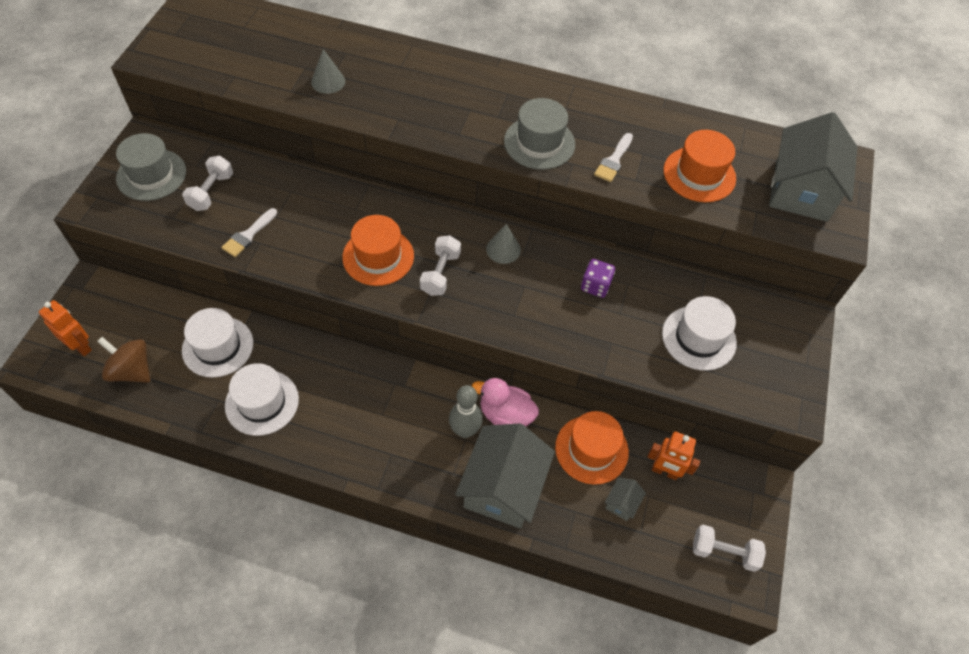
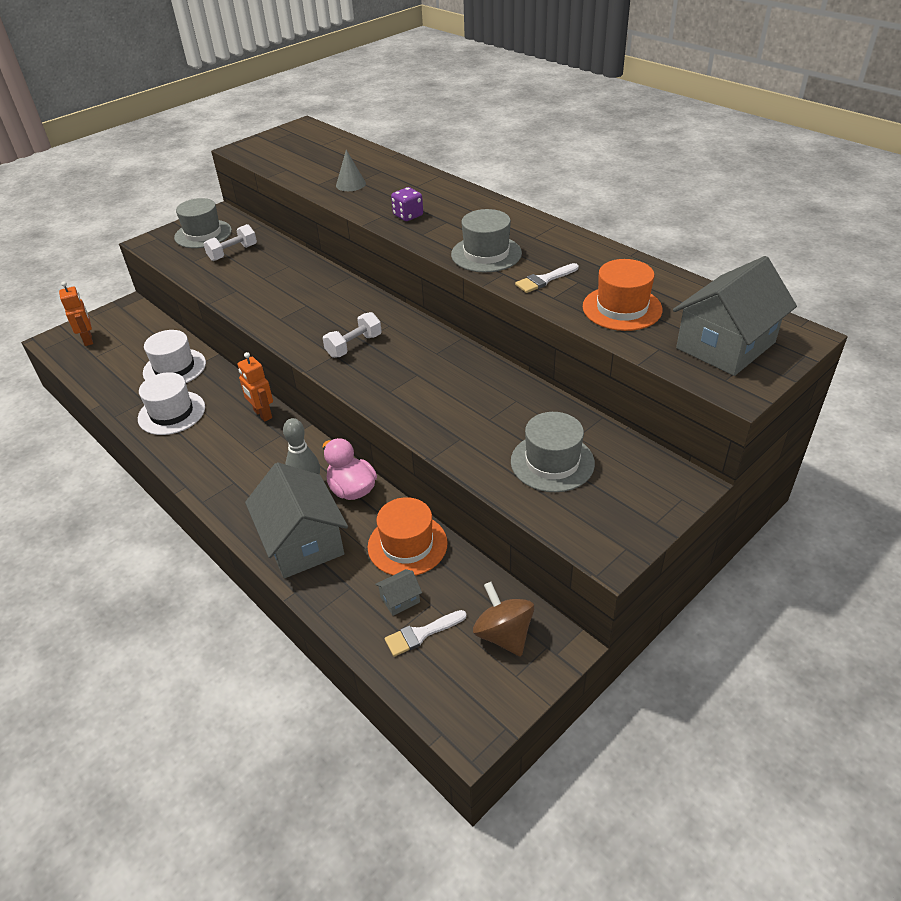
camera: 35 degrees right, 15 degrees down
brown spinning top [97,337,150,383] -> brown spinning top moved to [473,582,534,657]
white brush [221,208,277,257] -> white brush moved to [385,610,467,657]
orange hat [342,215,414,286] -> none
grey house [455,423,555,529] -> grey house turned 75 degrees counterclockwise [245,462,348,578]
grey cone [486,224,521,264] -> none
purple dice [581,259,615,298] -> purple dice moved to [391,187,423,221]
orange robot [647,432,700,480] -> orange robot moved to [237,352,273,422]
white hat [662,296,737,371] -> grey hat [511,412,595,492]
white dumbbell [693,525,766,572] -> none

